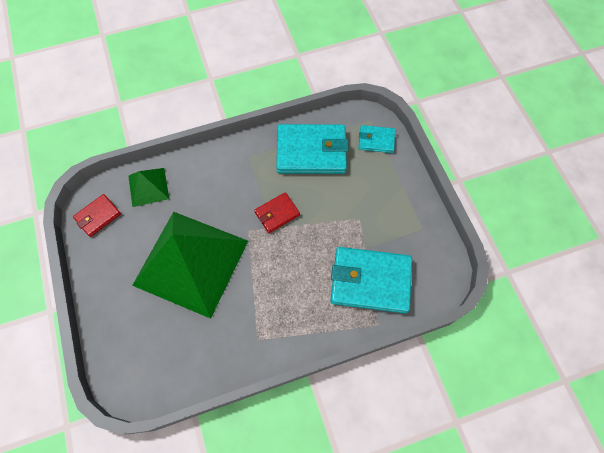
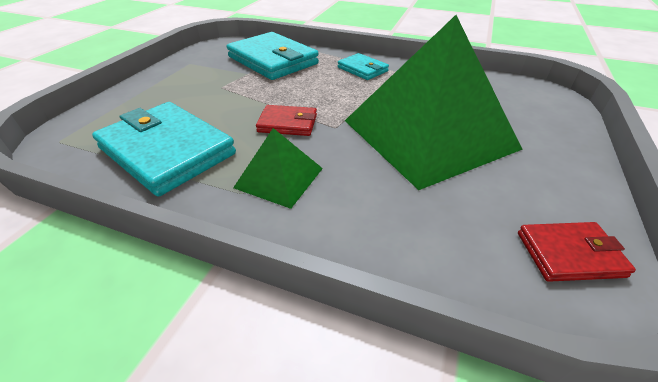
camera: 140 degrees left, 25 degrees down
green pyramid [128,168,169,207] -> green pyramid moved to [233,128,323,209]
turquoise wallet [358,125,395,153] -> turquoise wallet moved to [338,53,389,80]

